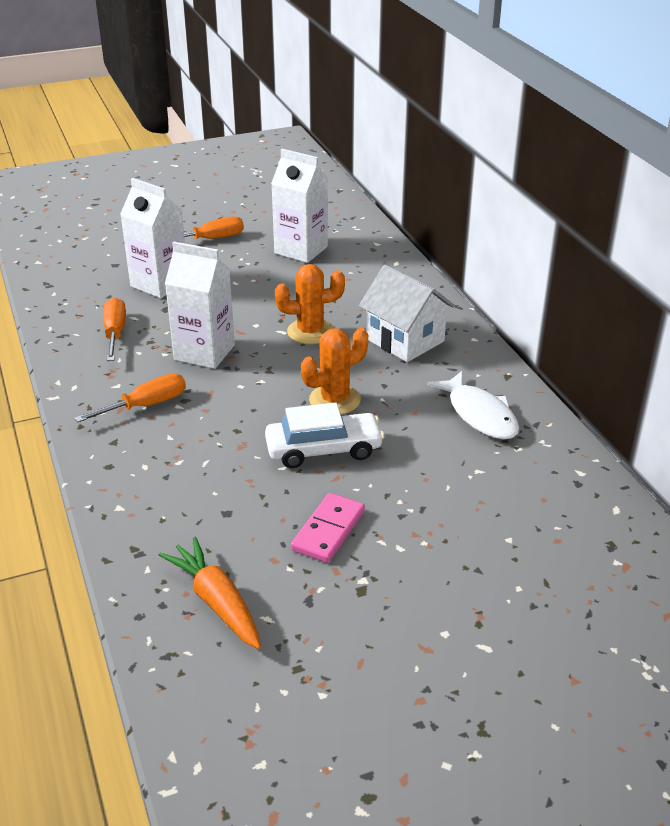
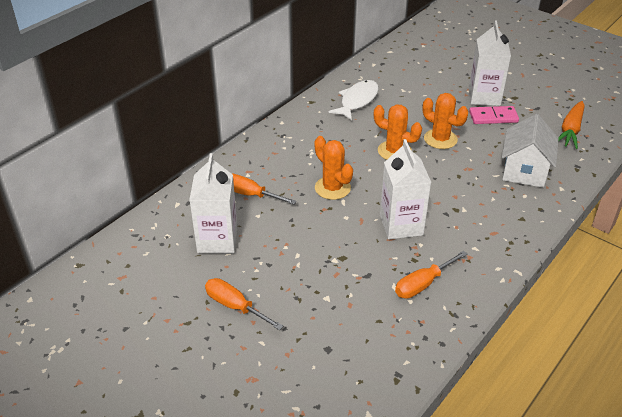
camera: 120 degrees left, 5 degrees up
orange screwdriver [74,374,186,423] -> orange screwdriver moved to [231,173,297,205]
white carton [120,178,185,298] -> white carton moved to [469,20,511,106]
white car [265,403,385,468] -> orange cactus [423,93,468,149]
white house [359,265,455,362] -> white house moved to [502,114,559,188]

